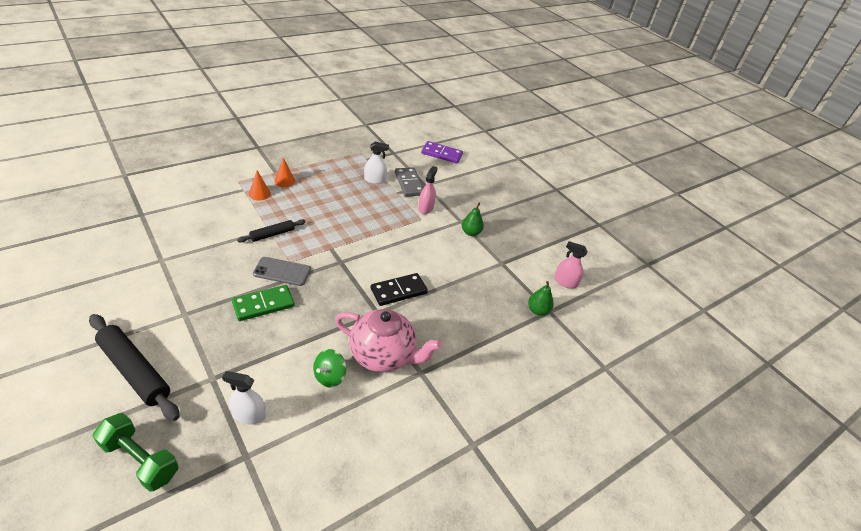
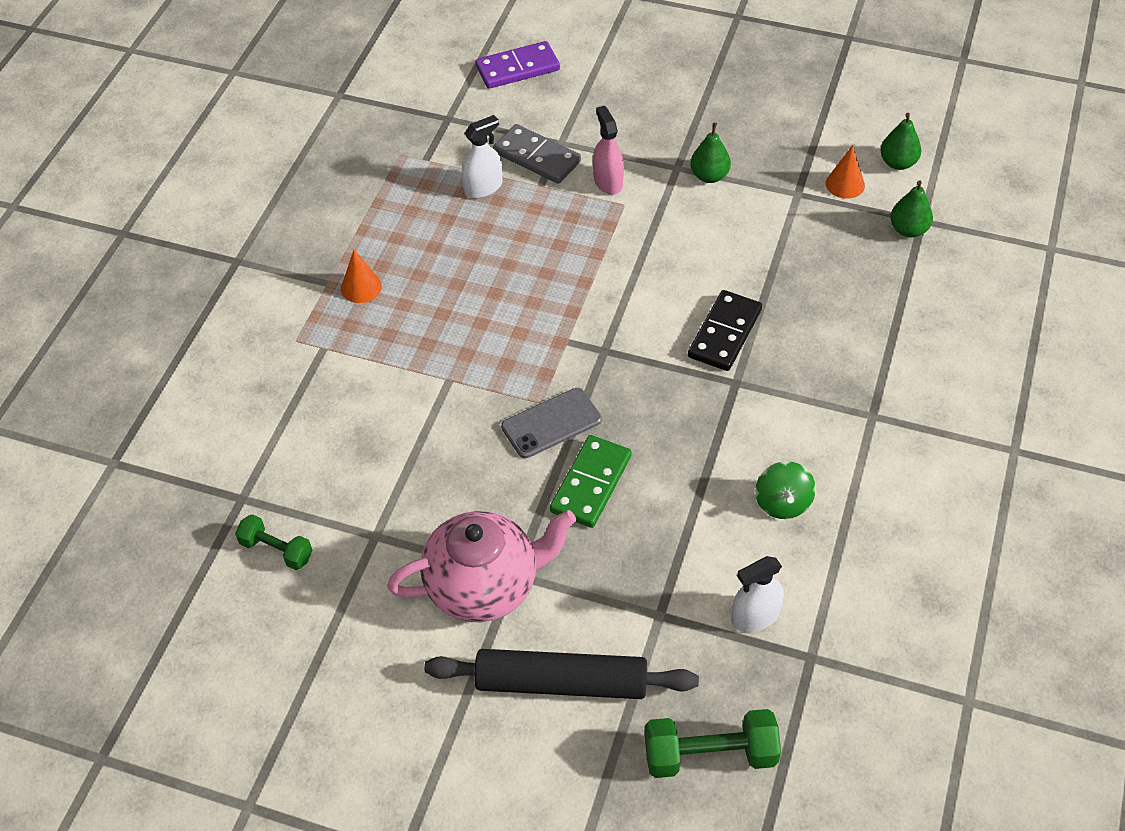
camera: 30 degrees left, 10 degrees up
black rolling pin [237,219,305,243] -> none
orange cone [249,171,271,201] -> orange cone moved to [826,145,865,199]
pink teapot [335,309,442,373] -> pink teapot moved to [387,510,576,622]
pink spray bottle [554,241,588,288] -> green pear [880,113,921,170]
none -> green dumbbell [235,514,312,570]

